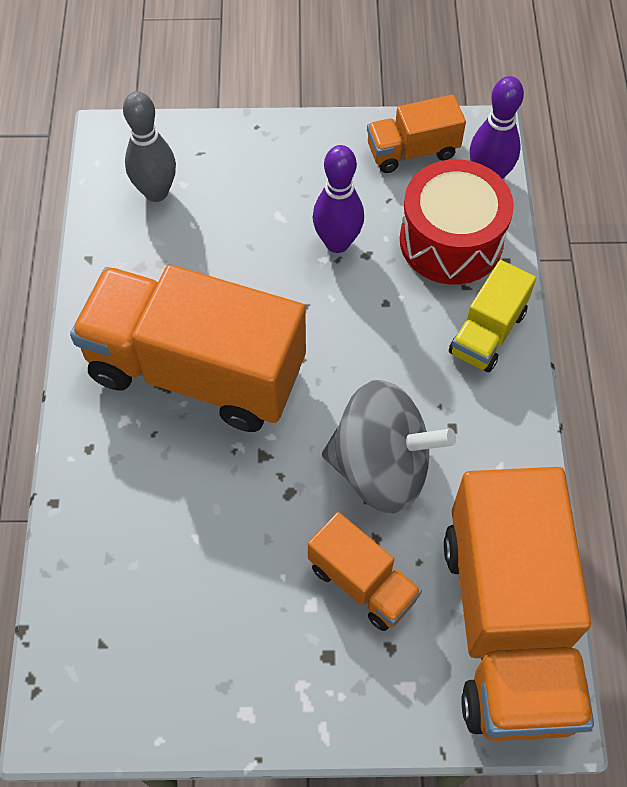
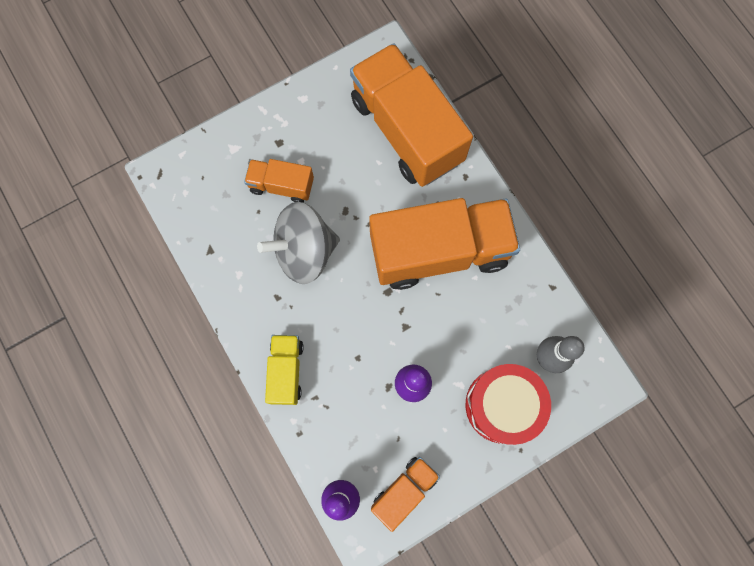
camera: 150 degrees right, 15 degrees up
red drum [400,159,514,285] -> red drum moved to [466,364,551,445]
orange truck [444,467,594,741] -> orange truck moved to [350,43,473,187]

